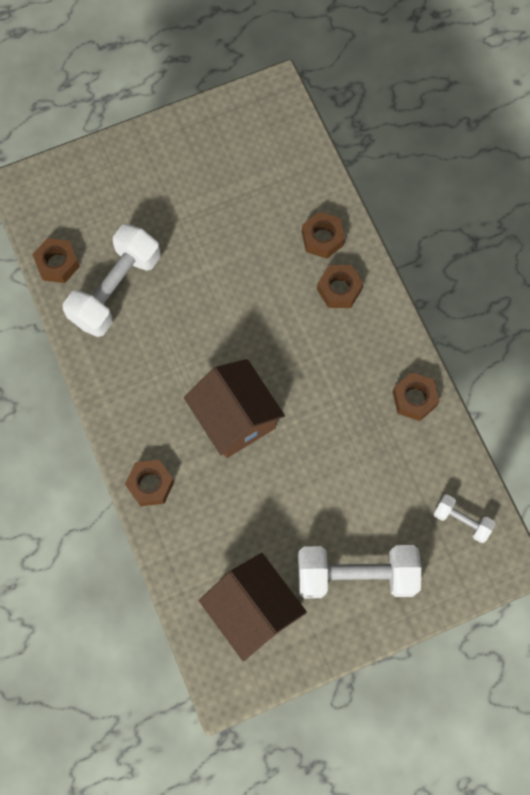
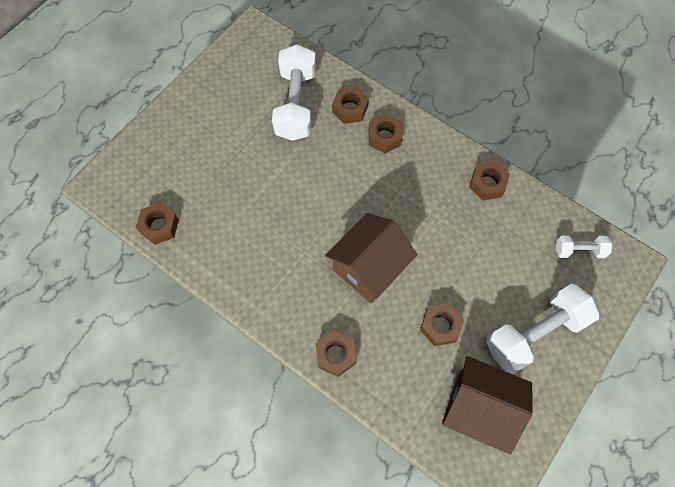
camera: 30 degrees left, 5 degrees down
white dumbbell [63,224,161,337] -> white dumbbell moved to [272,44,316,141]
brown house [184,359,285,458] -> brown house turned 75 degrees counterclockwise [325,213,417,303]
none -> brown nut [420,303,464,346]

